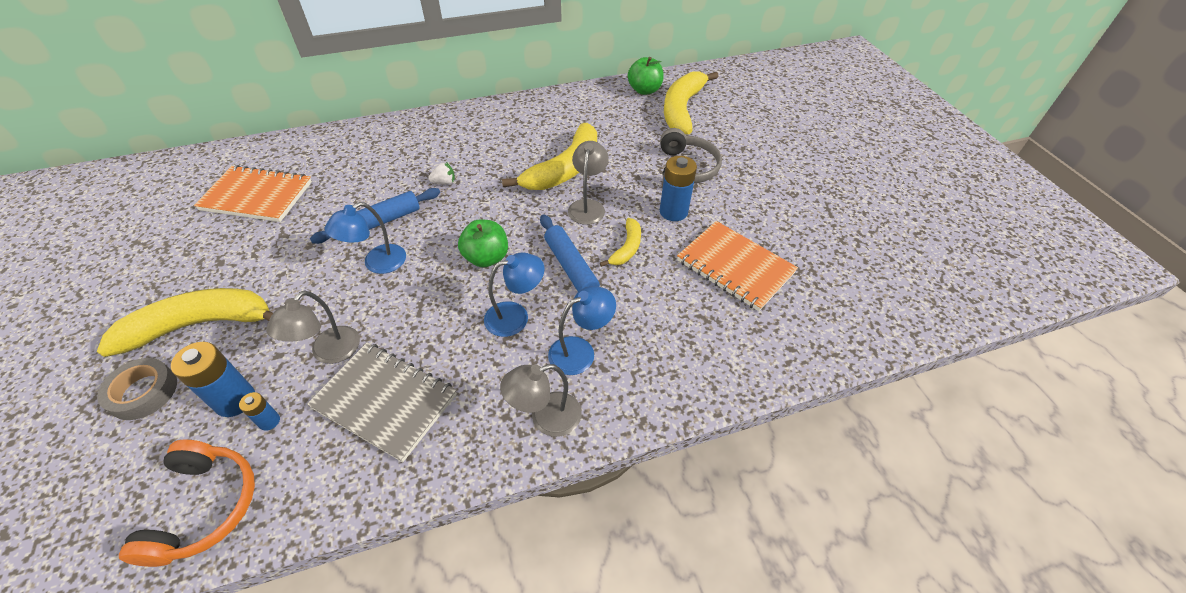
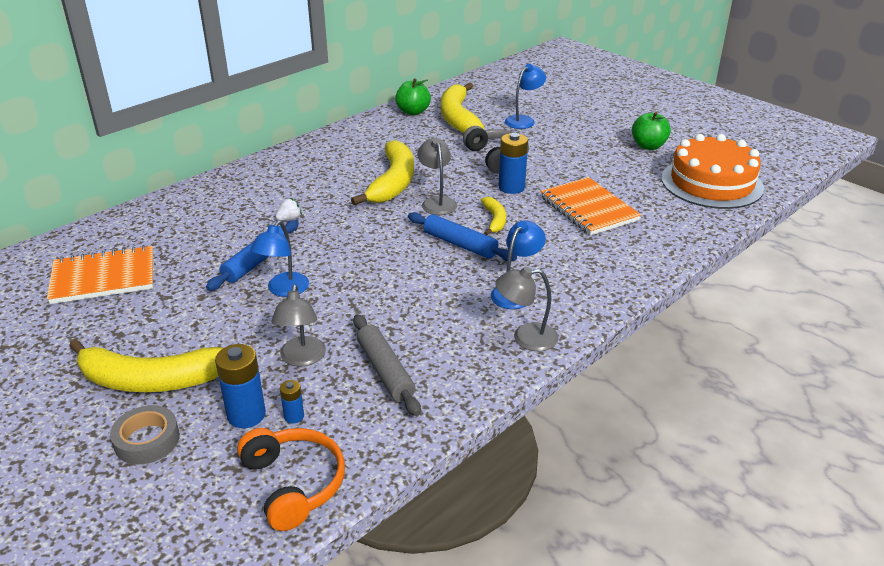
camera: 25 degrees left, 15 degrees down
yellow banana [97,288,273,357] -> yellow banana turned 135 degrees counterclockwise [69,339,223,392]
grey notebook [307,343,457,462] -> grey rolling pin [353,314,421,416]
green apple [458,220,508,267] -> green apple moved to [632,112,671,150]
blue lamp [484,252,544,337] -> blue lamp moved to [505,64,546,129]
grey lamp [500,364,582,437] -> grey lamp turned 45 degrees clockwise [495,267,558,351]
orange notebook [677,221,798,311] -> orange notebook turned 45 degrees clockwise [540,177,641,236]
none -> orange cake [661,134,764,209]

